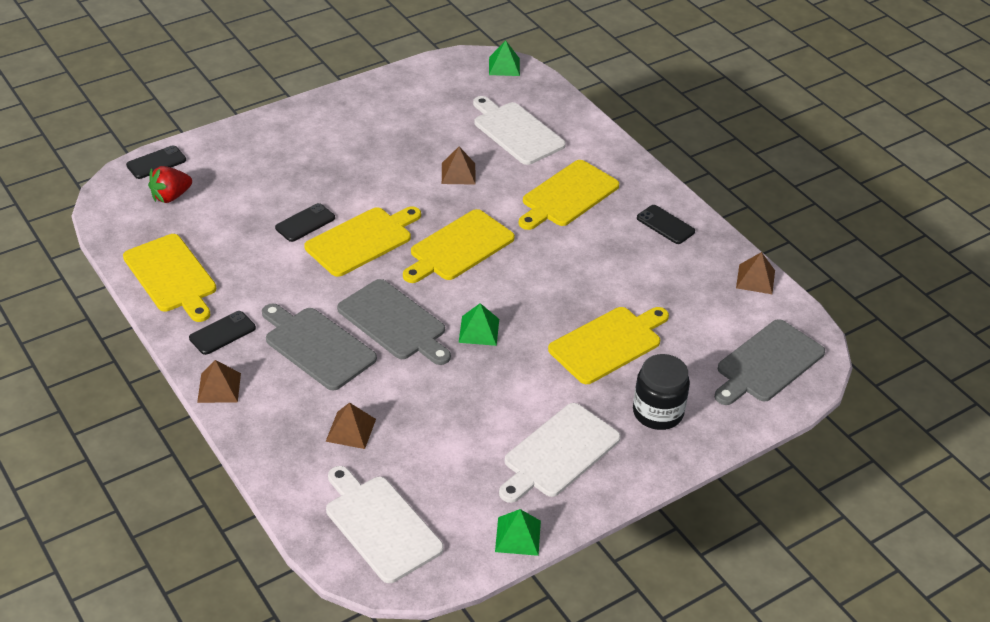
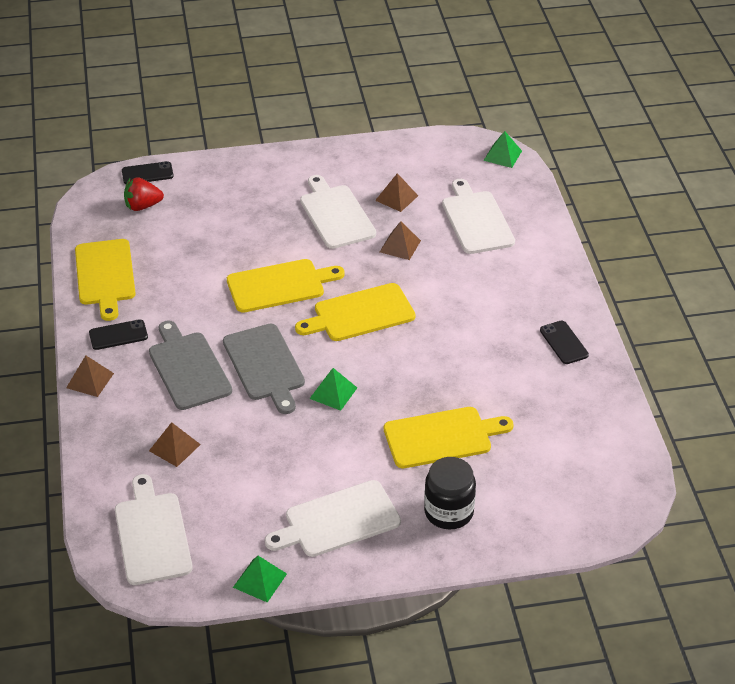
camera: 25 degrees right, 0 degrees up
black phone [275,203,335,242] -> none
yellow cutting board [518,160,619,230] -> none
grey cutting board [715,319,825,405] -> none
brown pyramid [736,252,775,294] -> brown pyramid moved to [375,173,418,212]
none -> white cutting board [300,175,376,249]

